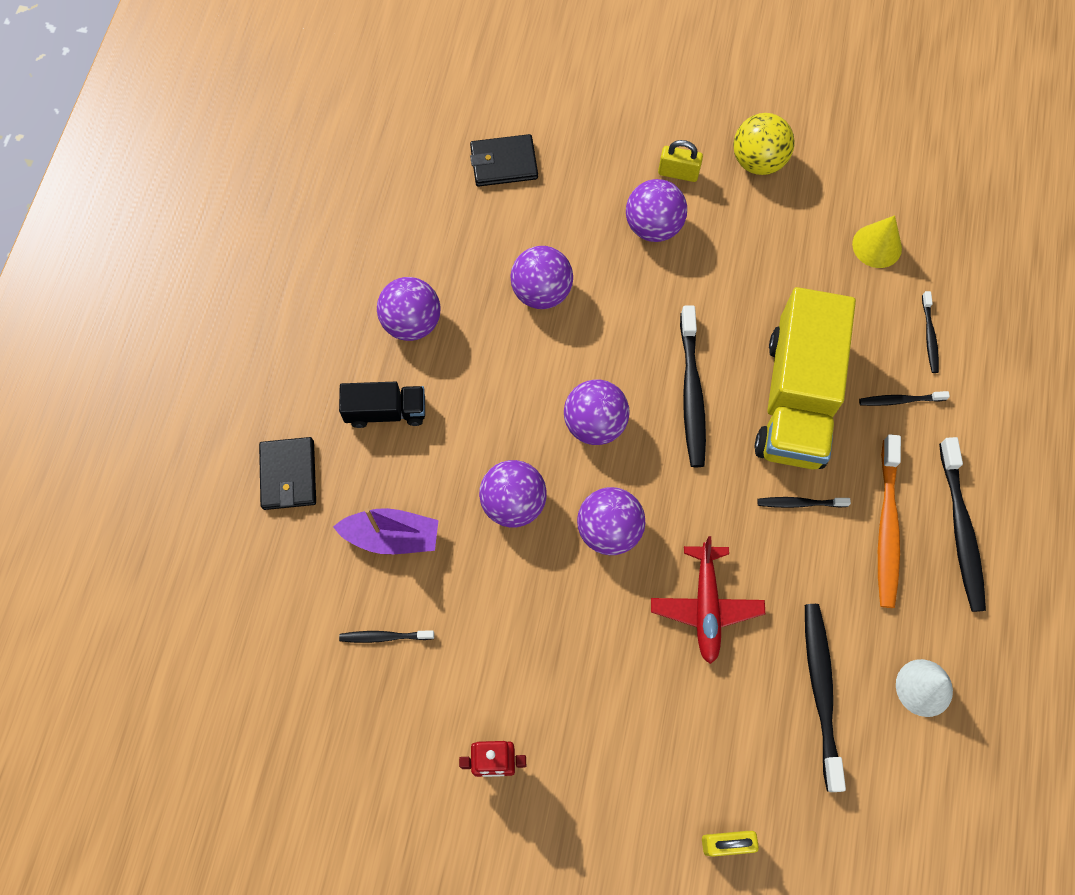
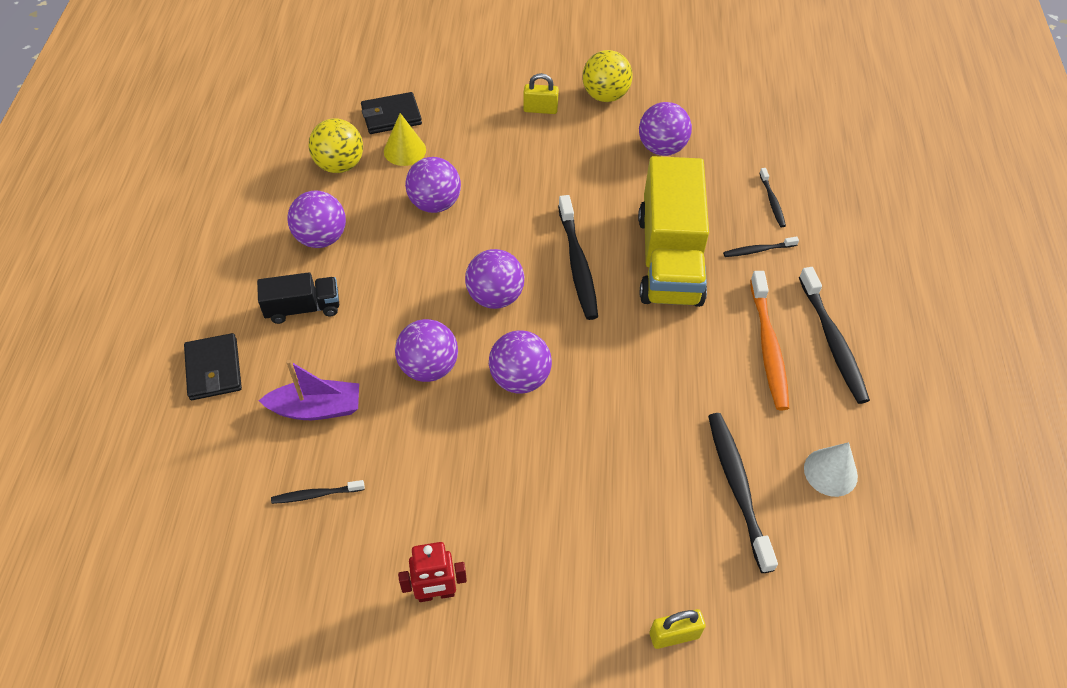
camera: 10 degrees left, 15 degrees down
purple ball [626,179,687,242] -> purple ball moved to [639,102,692,156]
red plane [651,536,765,664] -> none
black toothbrush [757,497,851,508] -> none
yellow cone [852,215,902,268] -> yellow cone moved to [384,113,426,166]
none -> yellow ball [308,118,363,173]

